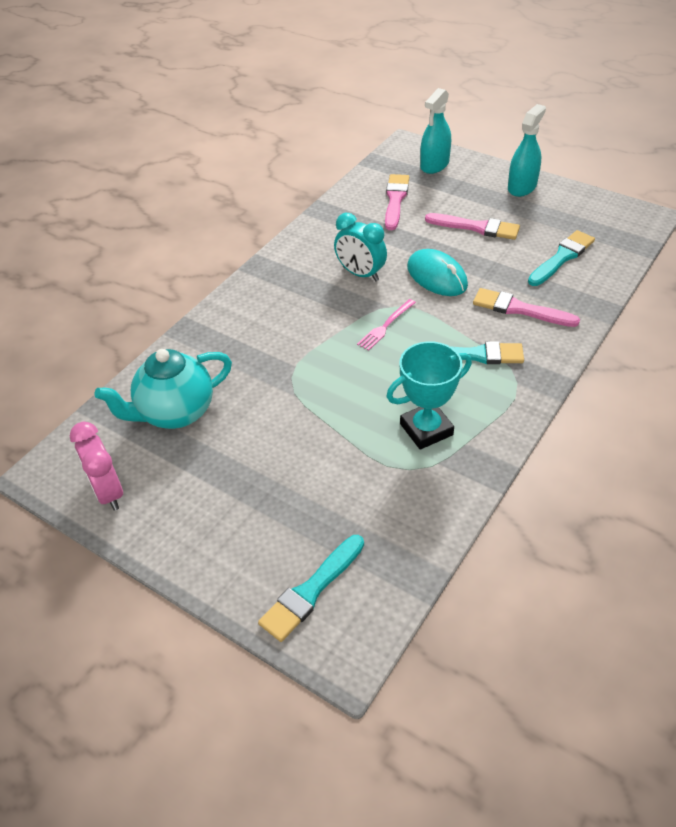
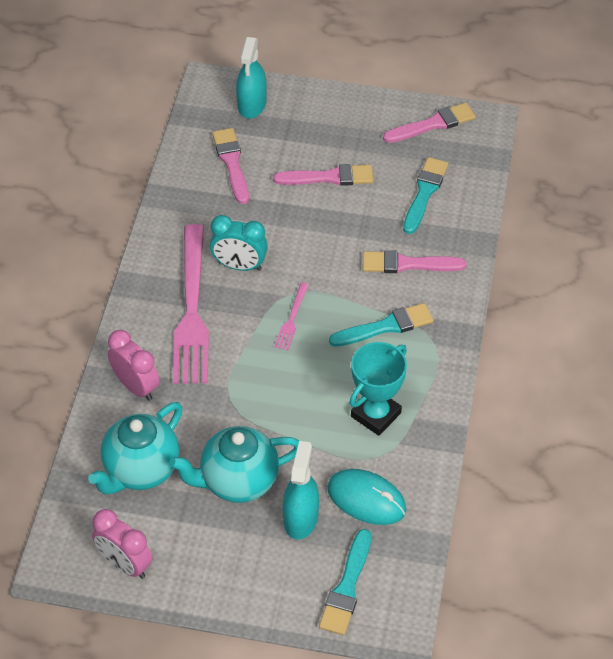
camera: 25 degrees left, 5 degrees up
turquoise mouse [407,249,468,296] -> turquoise mouse moved to [327,469,406,525]
turquoise spray bottle [508,104,546,197] -> turquoise spray bottle moved to [282,441,319,540]
none -> pink clock [108,330,160,401]
none -> turquoise teapot [169,426,299,503]
none -> pink fork [173,224,209,384]
none -> pink brush [383,103,476,143]

